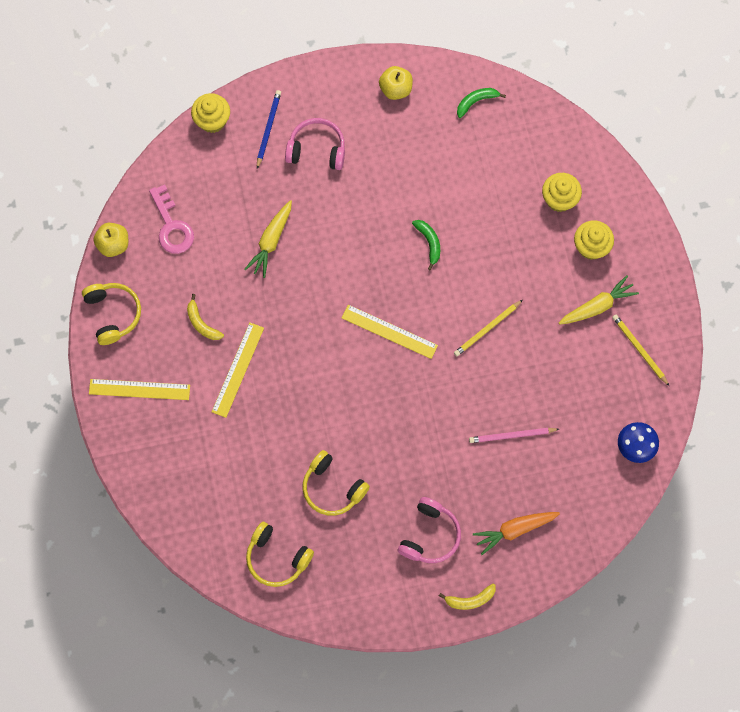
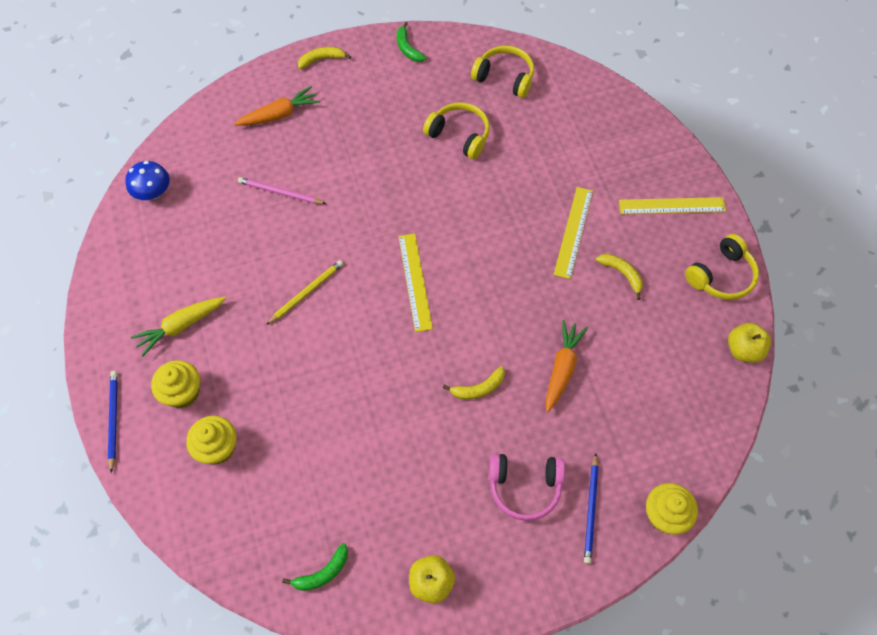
camera: 175 degrees right, 10 degrees down
yellow headphones [82,283,141,345] -> yellow headphones turned 105 degrees counterclockwise [685,234,759,300]
pink key [149,185,194,254] -> none
yellow carrot [245,200,292,278] -> orange carrot [546,320,588,412]
yellow ruler [342,305,438,359] -> yellow ruler turned 60 degrees clockwise [398,234,433,332]
pink headphones [398,497,461,563] -> none
green banana [412,220,440,270] -> green banana moved to [397,21,426,62]
pink pencil [469,428,559,443] -> pink pencil turned 150 degrees counterclockwise [238,177,326,204]
yellow pencil [612,315,669,386] -> none
none -> blue pencil [108,371,118,473]
none -> yellow banana [443,366,505,399]

